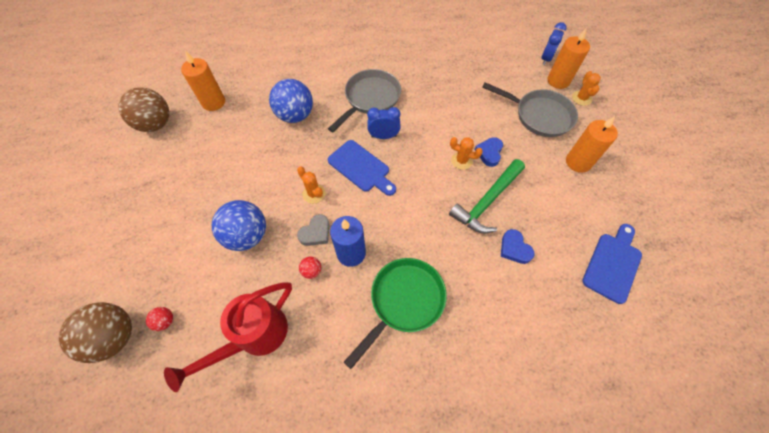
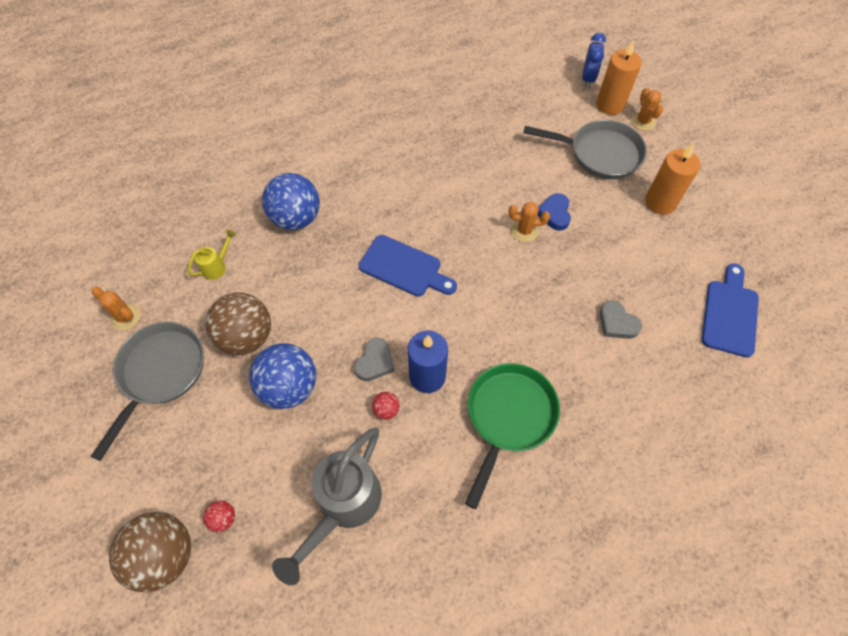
camera: 15 degrees left, 0 degrees up
brown ball [119,87,169,132] -> brown ball moved to [205,292,271,355]
red watering can [164,282,292,392] -> grey watering can [272,428,382,585]
orange candle [181,51,225,111] -> none
orange cactus [297,166,325,204] -> orange cactus moved to [91,287,141,330]
grey pan [328,69,401,132] -> grey pan moved to [90,322,204,461]
blue clock [367,107,401,139] -> none
green hammer [449,159,525,233] -> none
blue heart [501,229,535,264] -> grey heart [600,300,642,339]
none -> yellow watering can [187,230,236,280]

